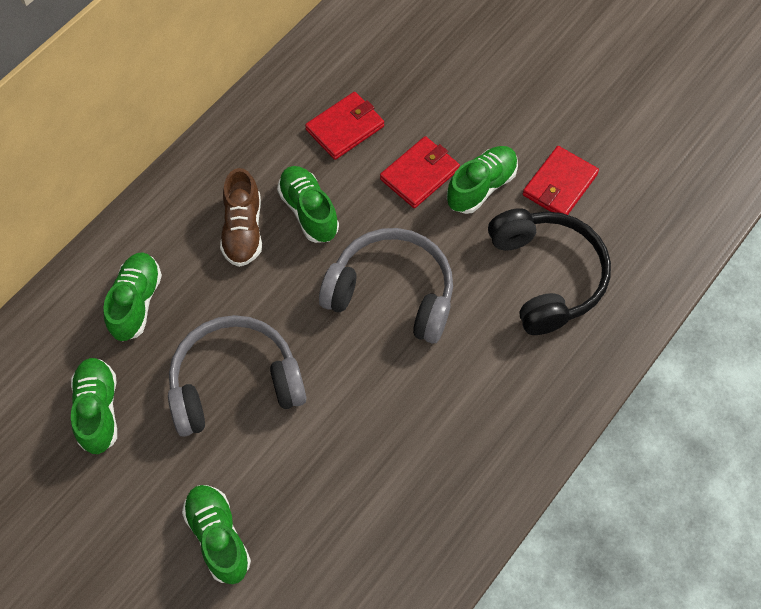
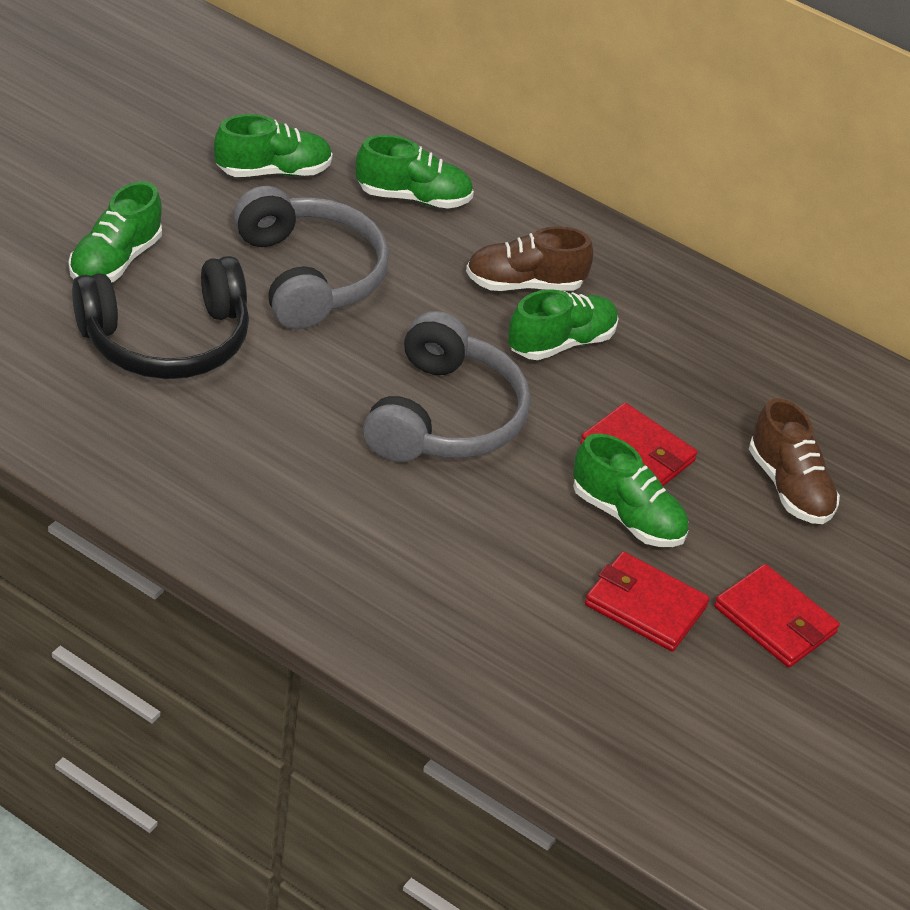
camera: 80 degrees right, 20 degrees down
green shoe [182,485,251,584] -> green shoe turned 150 degrees clockwise [69,182,162,283]
red wallet [305,92,384,160] -> red wallet moved to [714,564,840,667]
black headphones [488,208,611,335] -> black headphones moved to [72,256,249,379]
none -> brown shoe [749,398,840,524]

